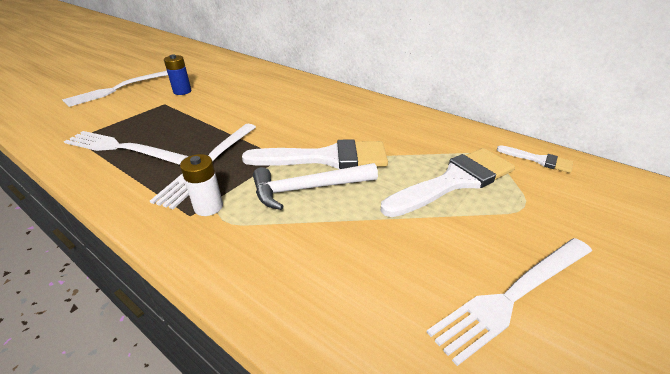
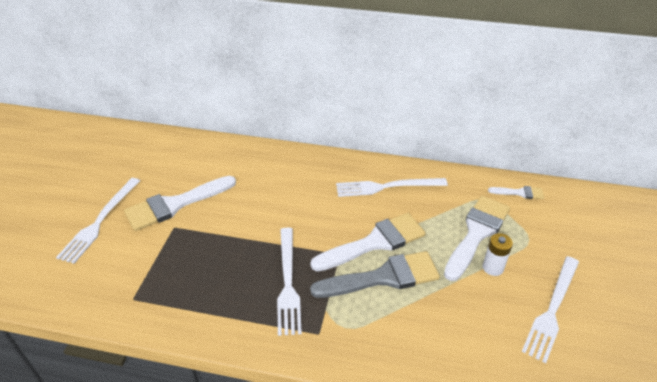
camera: 25 degrees left, 5 degrees up
white fork [64,131,189,165] -> white fork moved to [336,178,448,197]
blue battery [164,54,191,95] -> white brush [124,176,236,231]
white battery [180,154,223,216] -> white battery moved to [483,233,513,276]
white hammer [253,163,378,210] -> grey brush [310,251,440,298]

